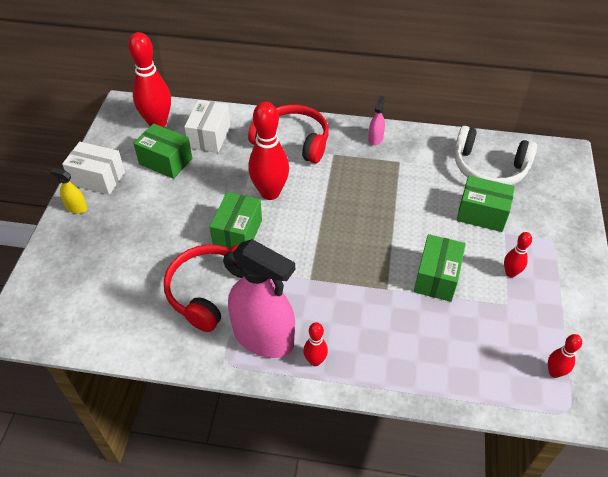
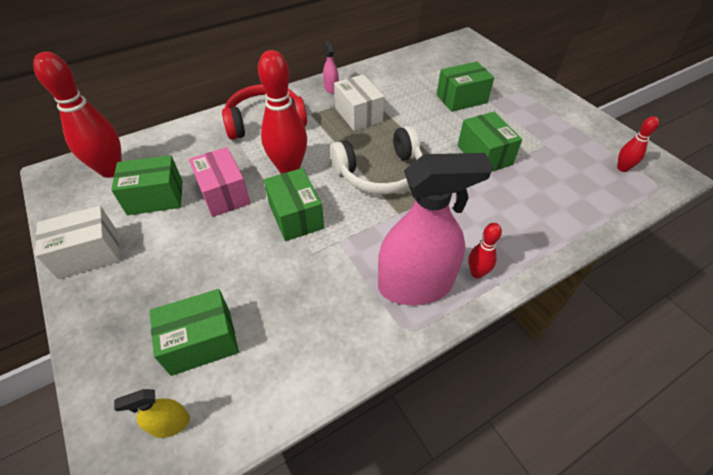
camera: 40 degrees left, 0 degrees up
yellow spray bottle [50,168,88,214] -> yellow spray bottle moved to [114,389,190,438]
red headphones [164,244,244,332] -> none
white box [184,100,231,153] -> white box moved to [334,74,384,131]
white headphones [454,126,537,185] -> white headphones moved to [330,126,423,194]
red bowling pin [504,232,532,278] -> none
none -> green box [150,289,239,376]
none -> pink box [189,147,250,217]

